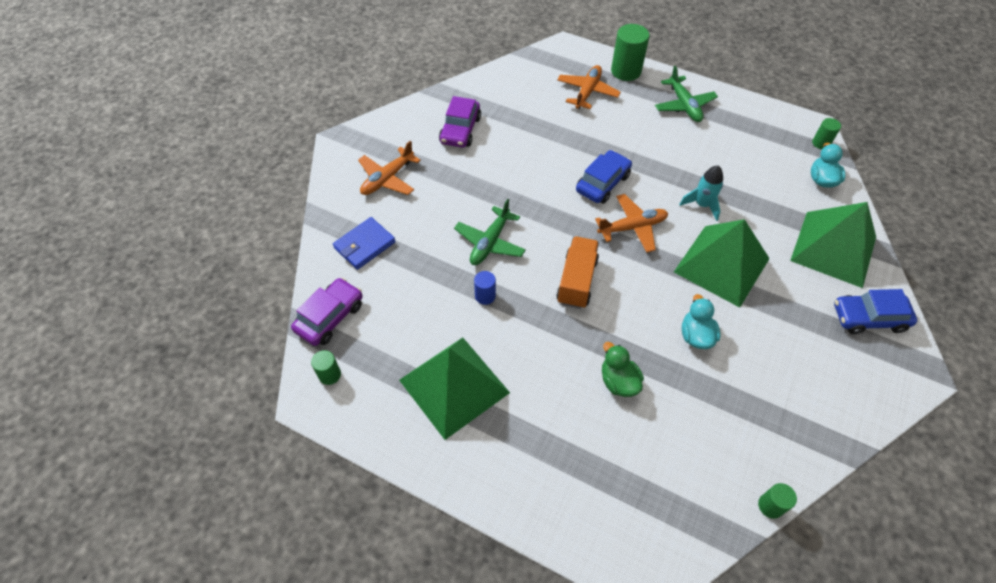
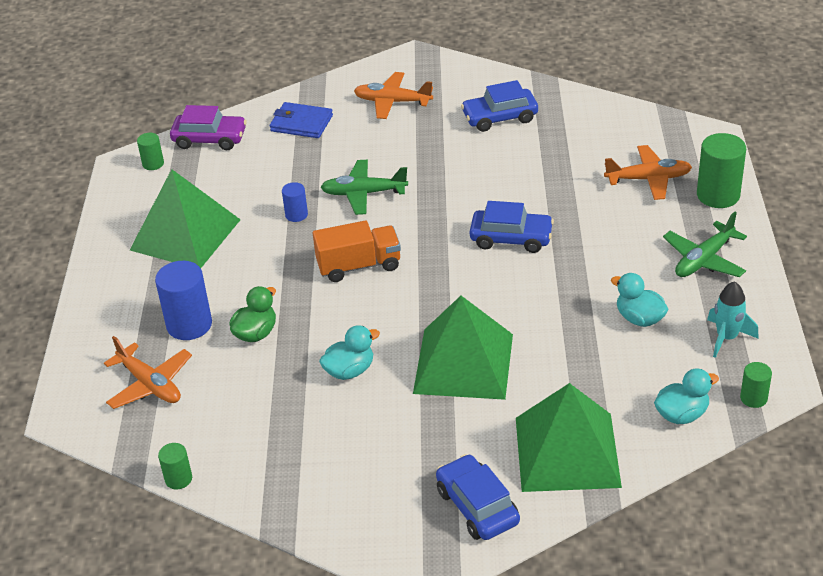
camera: 65 degrees right, 15 degrees down
purple car [439,96,481,148] -> blue car [461,80,538,132]
orange plane [595,194,668,253] -> orange plane moved to [104,336,192,409]
turquoise rocket [679,166,723,221] -> turquoise rocket moved to [707,281,759,358]
none -> blue cylinder [155,261,212,340]
none -> turquoise duck [611,273,668,327]

